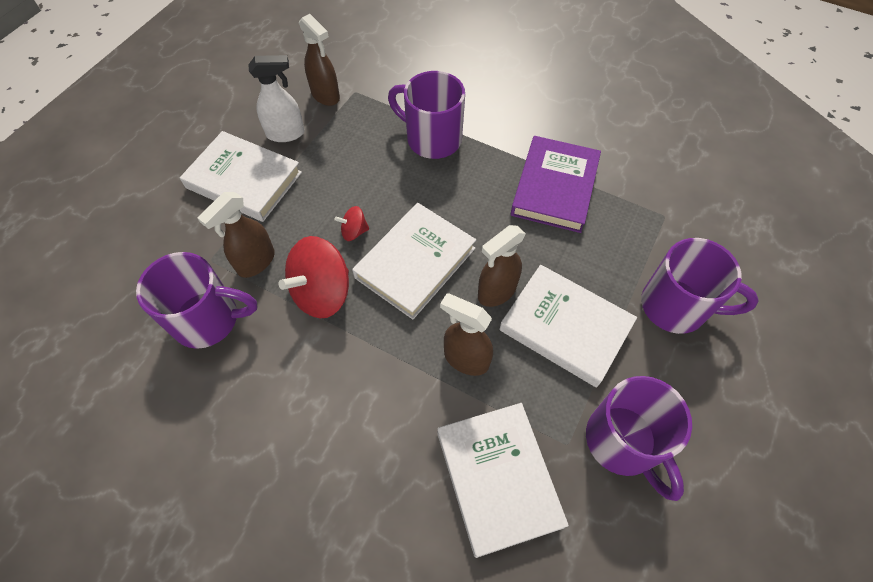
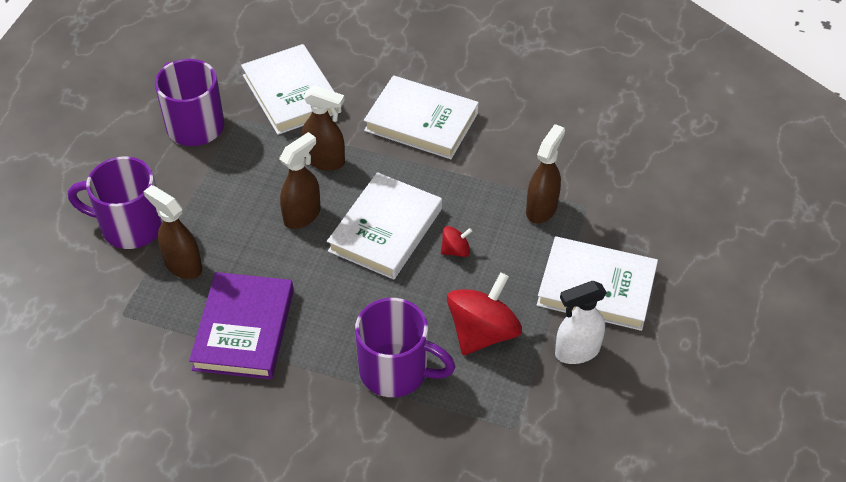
camera: 170 degrees right, 10 degrees down
purple mug [136,252,257,349] -> none
red spinning top [278,236,349,318] -> red spinning top moved to [447,272,522,355]
brown spray bottle [299,14,340,106] -> brown spray bottle moved to [143,185,202,279]
white book [499,265,637,387] -> white book moved to [364,75,479,159]

